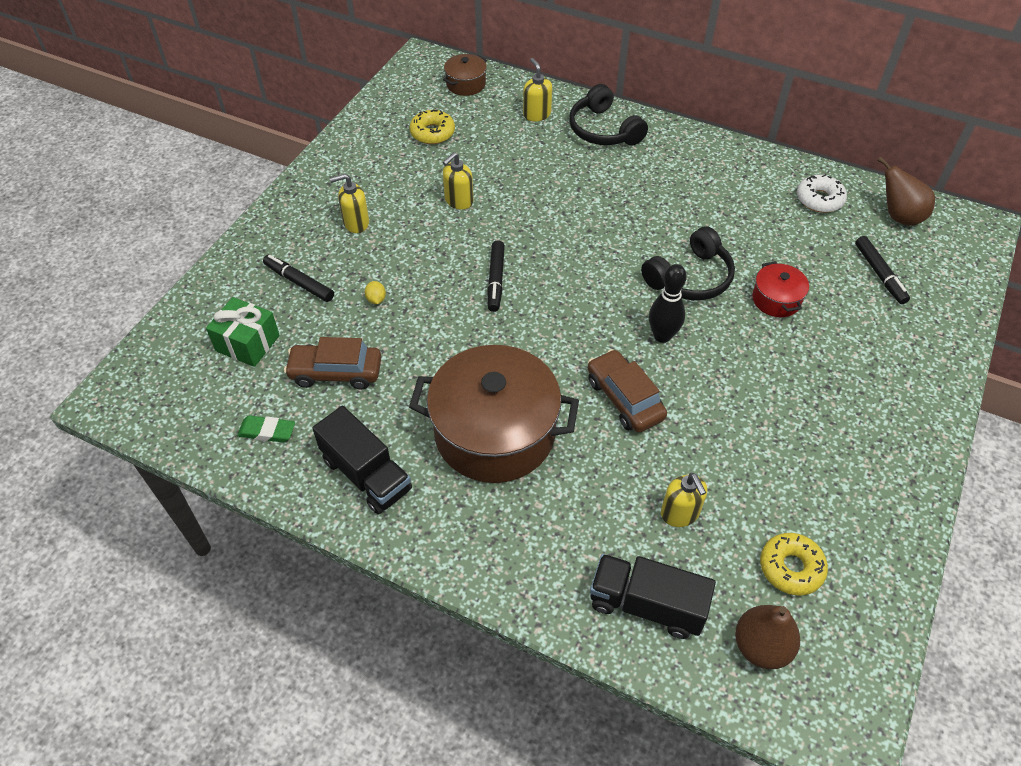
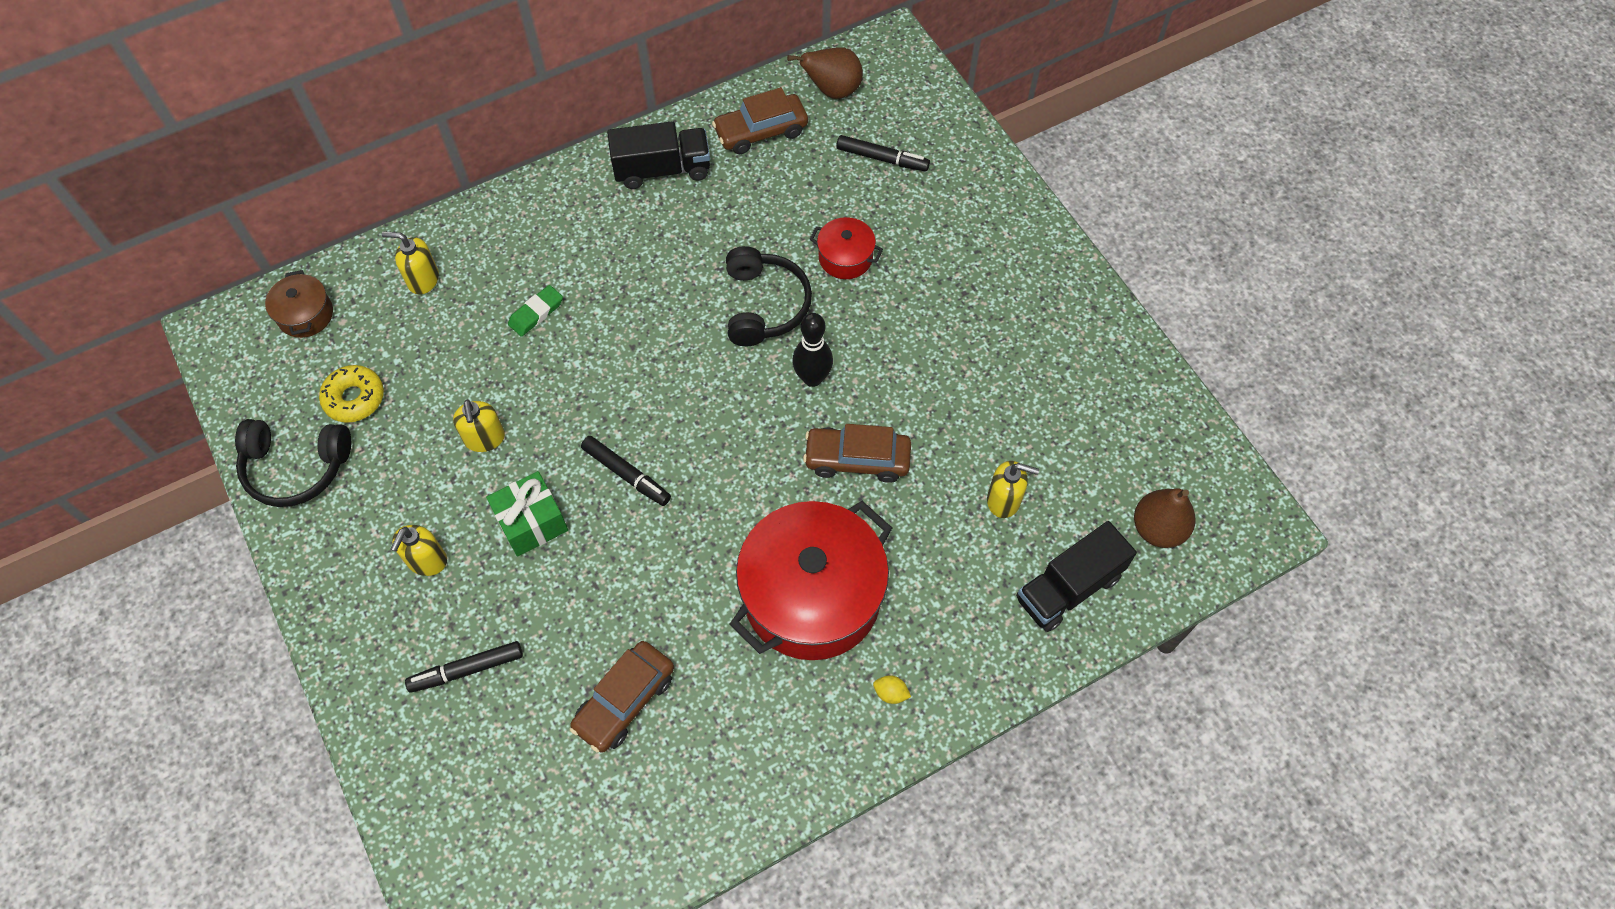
camera: 55 degrees left, 10 degrees up
green gift [206,297,280,367] -> green gift moved to [486,471,568,556]
green eraser [237,415,295,443] -> green eraser moved to [508,285,563,337]
black truck [312,406,412,514] -> black truck moved to [607,121,710,189]
yellow lemon [365,281,386,304] -> yellow lemon moved to [873,675,911,704]
brown pot [409,345,579,483] -> red pot [730,501,892,660]
black headphones [569,84,648,146] -> black headphones moved to [235,419,351,507]
yellow donut [760,533,828,596] -> none
white donut [797,175,847,213] -> brown car [712,87,808,154]

